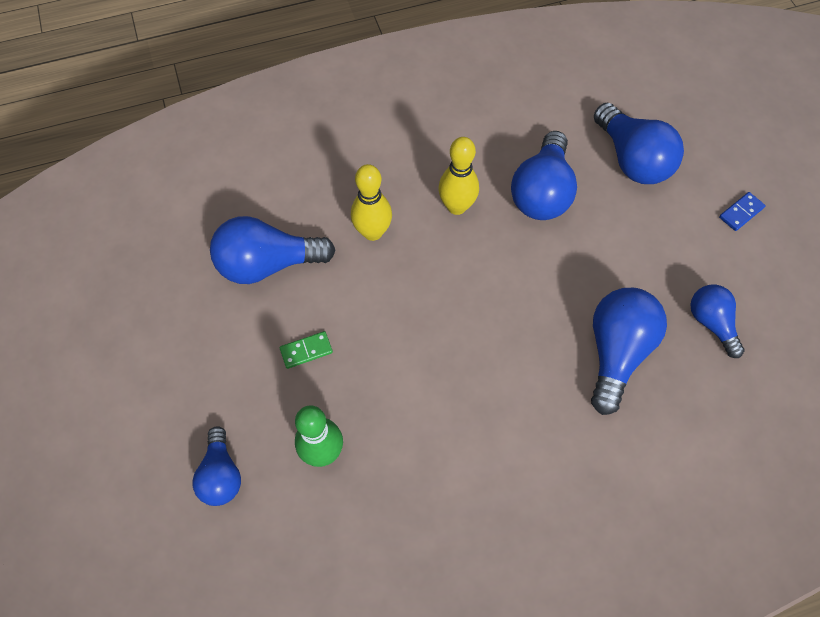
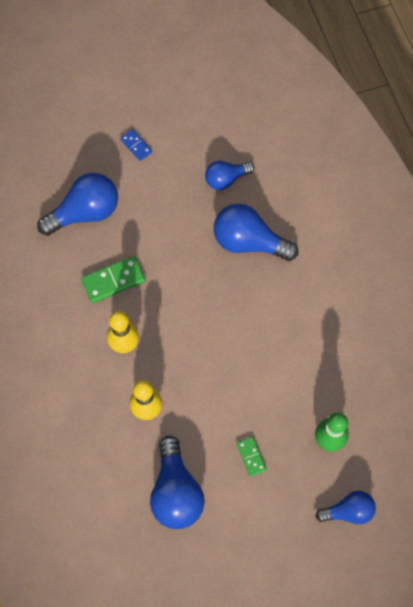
camera: 90 degrees left, 5 degrees up
blue light bulb [511,131,577,220] -> green domino [81,256,145,303]

